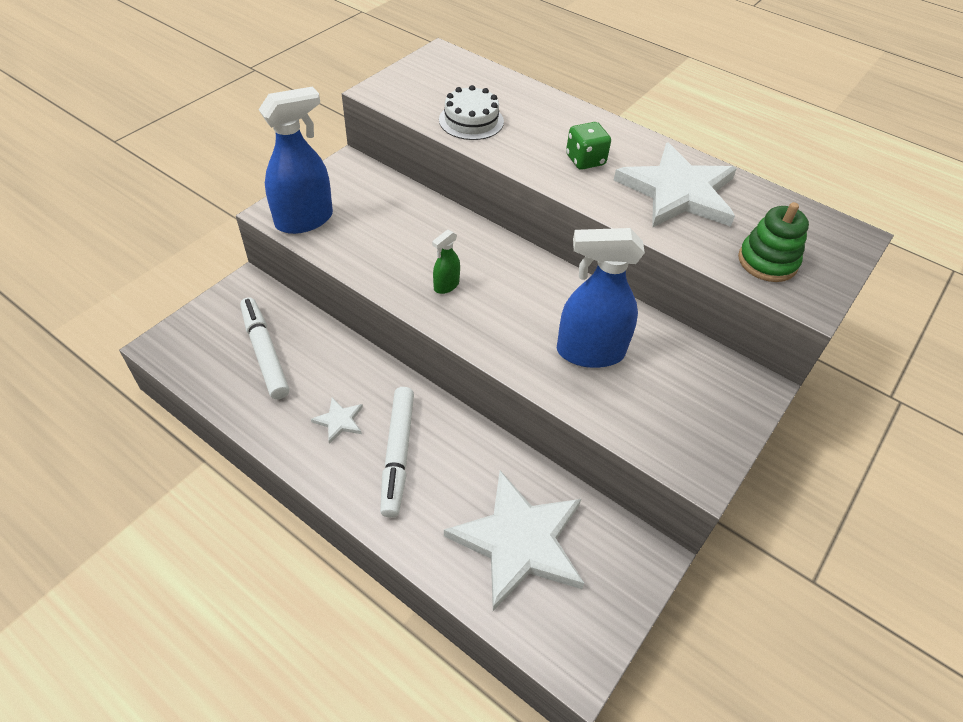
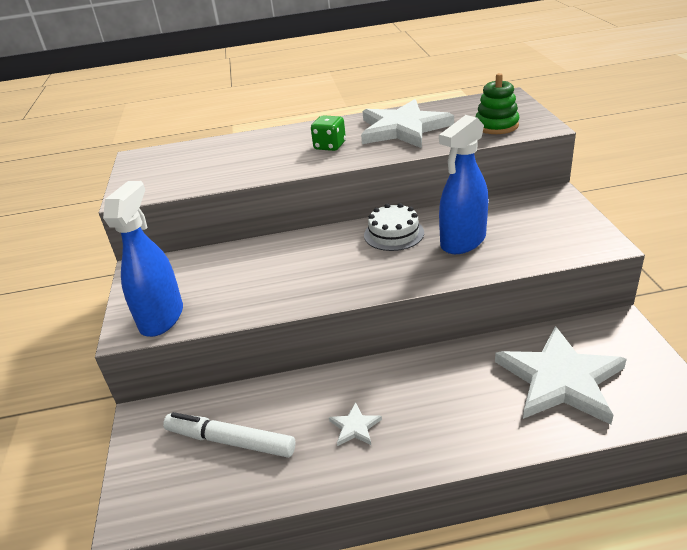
camera: 40 degrees left, 15 degrees down
white marker [380,387,414,518] -> none
green spray bottle [432,230,460,294] -> none
white cake [439,85,504,140] -> white cake moved to [364,203,424,251]

